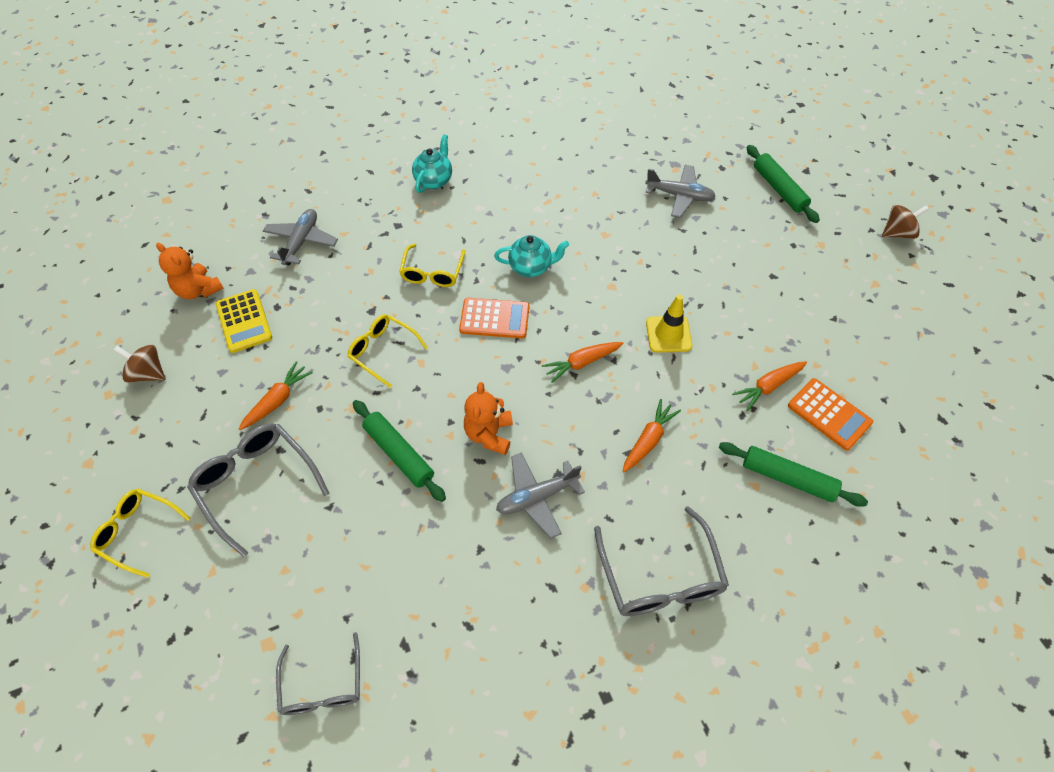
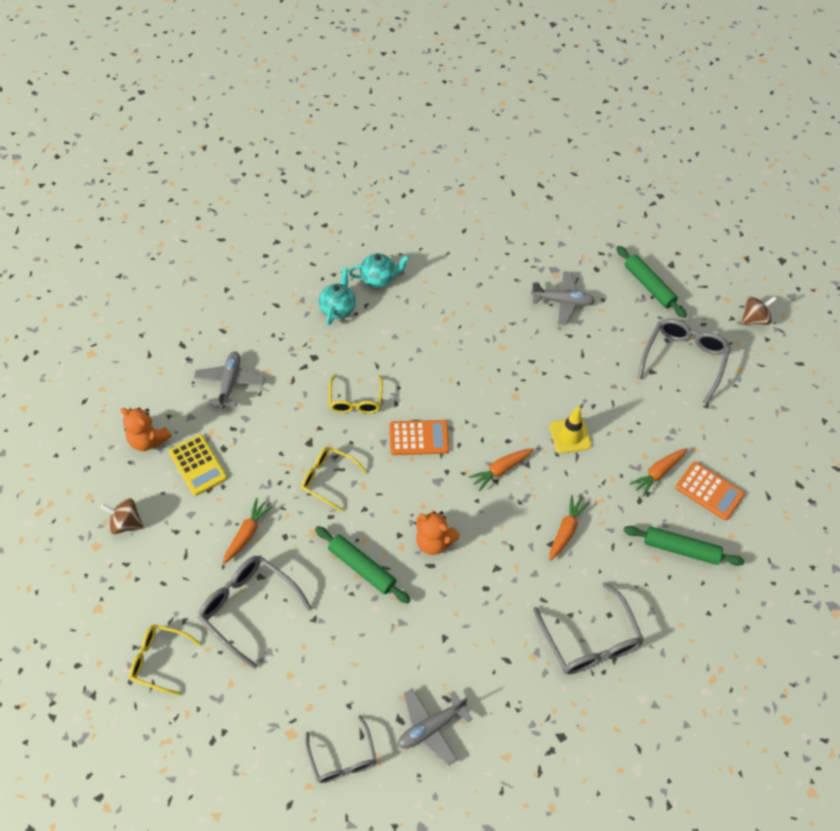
camera: 10 degrees left, 0 degrees up
orange teddy bear [464,382,513,455] -> orange teddy bear turned 60 degrees counterclockwise [416,511,460,555]
turquoise teapot [494,235,569,277] -> turquoise teapot moved to [348,253,410,288]
grey plane [496,452,585,539] -> grey plane moved to [398,688,472,766]
none -> grey glasses [637,318,731,404]

